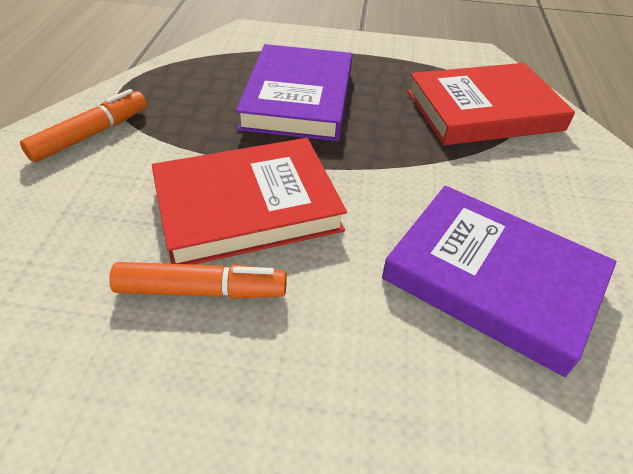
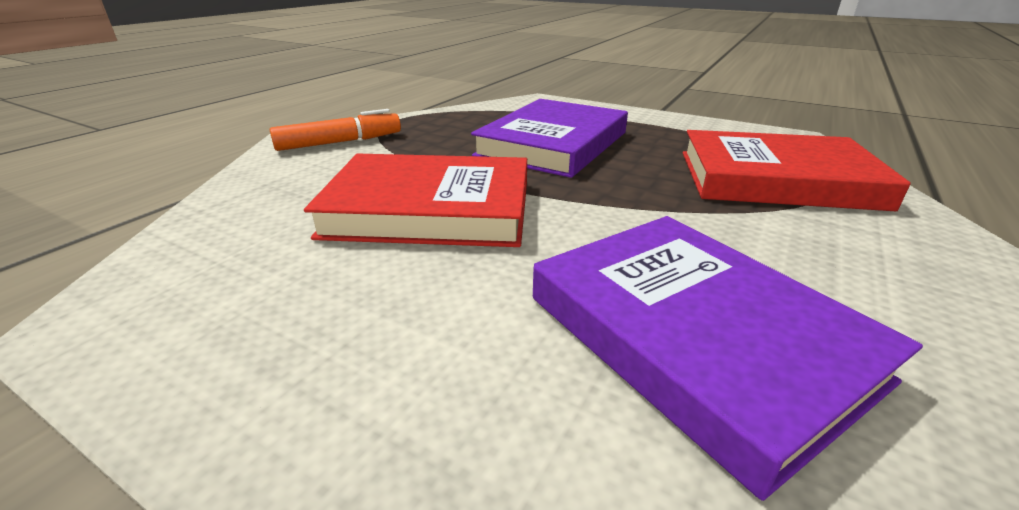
camera: 25 degrees right, 15 degrees down
orange marker [109,262,287,299] -> none

